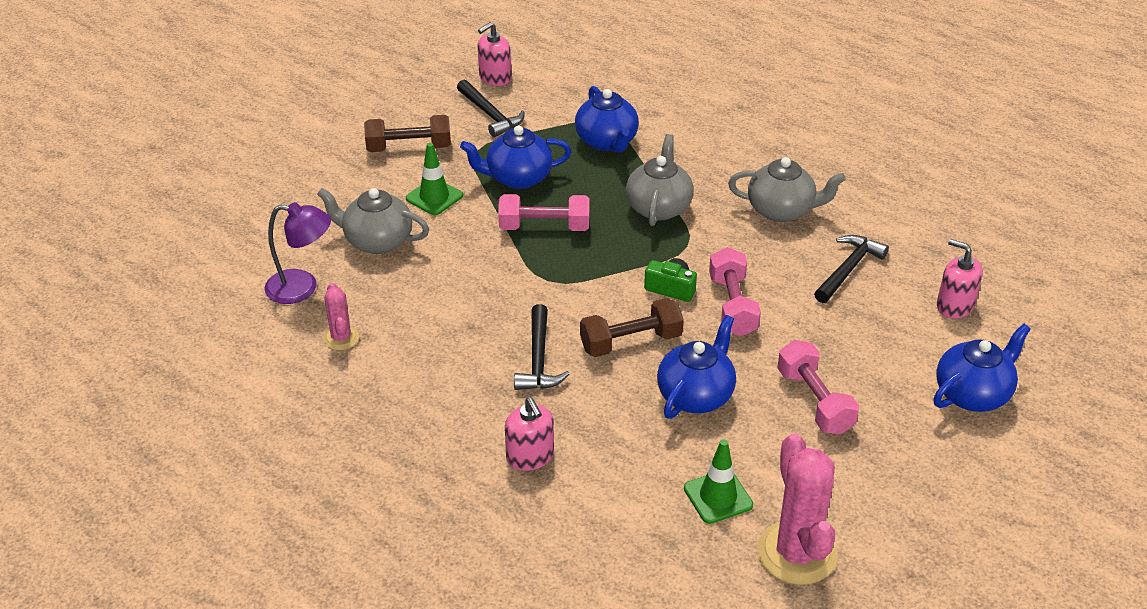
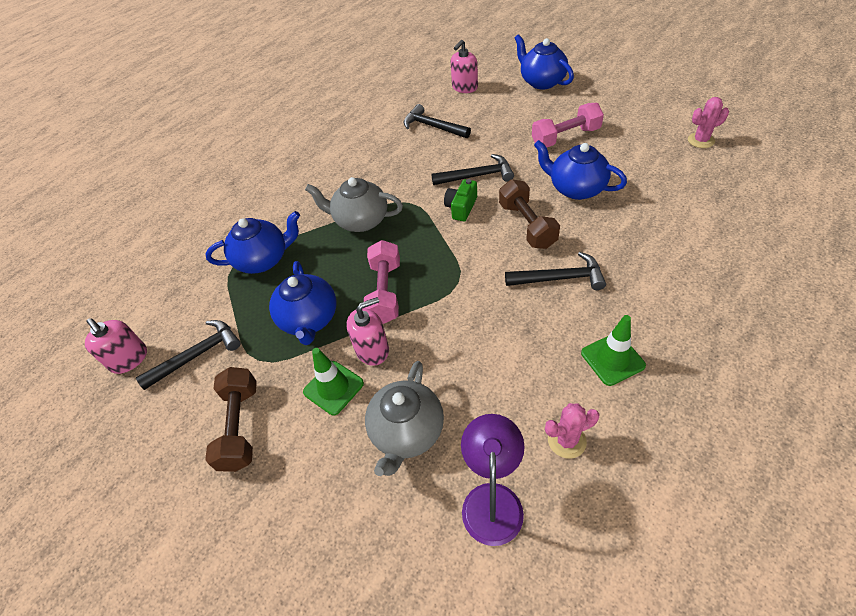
camera: 85 degrees left, 10 degrees up
pink soap dispenser [505,397,554,471] -> pink soap dispenser moved to [346,297,389,366]
green traffic cone [684,439,753,524] -> green traffic cone moved to [581,315,646,386]
pink dumbbell [709,247,761,336] -> black hammer [431,154,514,185]
grey teapot [728,157,846,222] -> none
pink cactus [757,433,837,585] -> pink cactus [688,97,729,148], size x0.52

